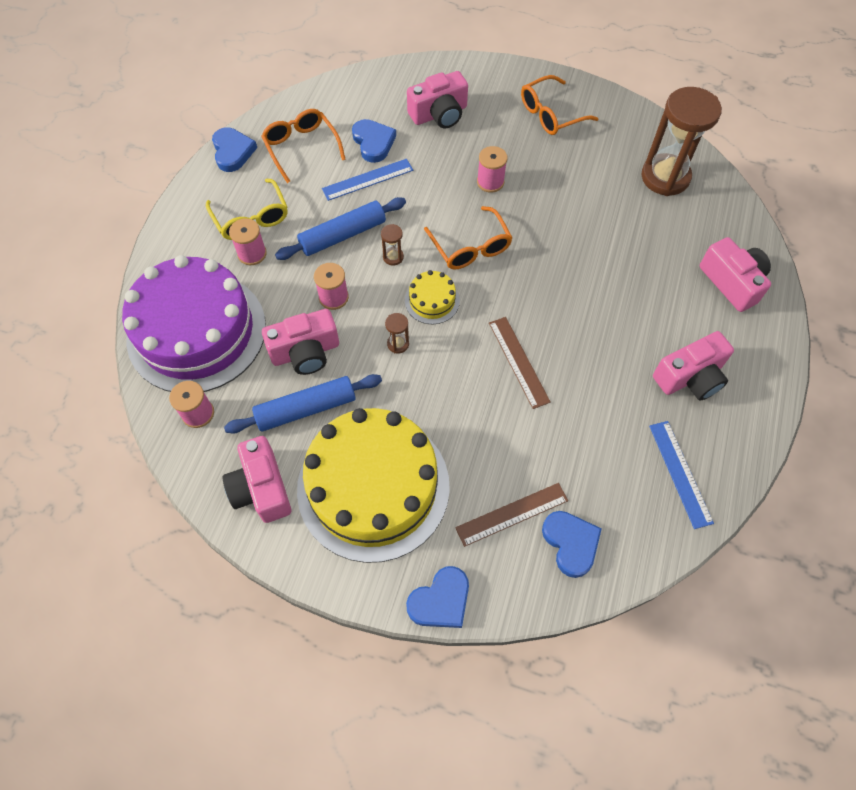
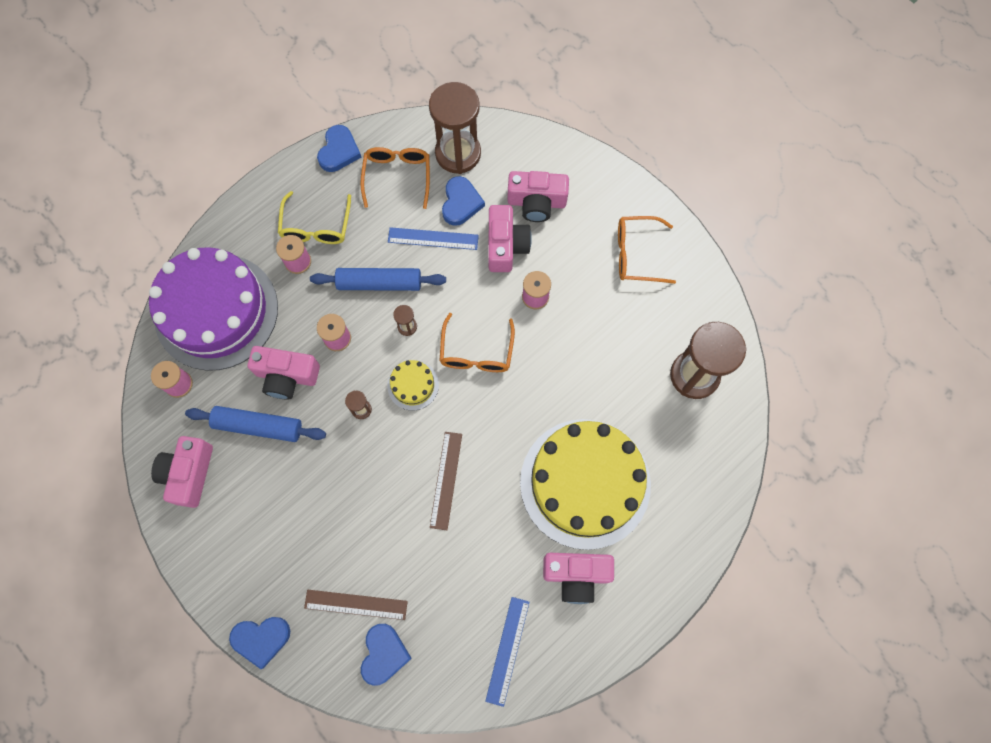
camera: 30 degrees right, 10 degrees up
yellow cake [297,408,450,563] -> yellow cake moved to [520,419,651,550]
pink camera [700,237,771,312] -> pink camera moved to [488,205,532,272]
none -> brown hourglass [429,82,481,174]

